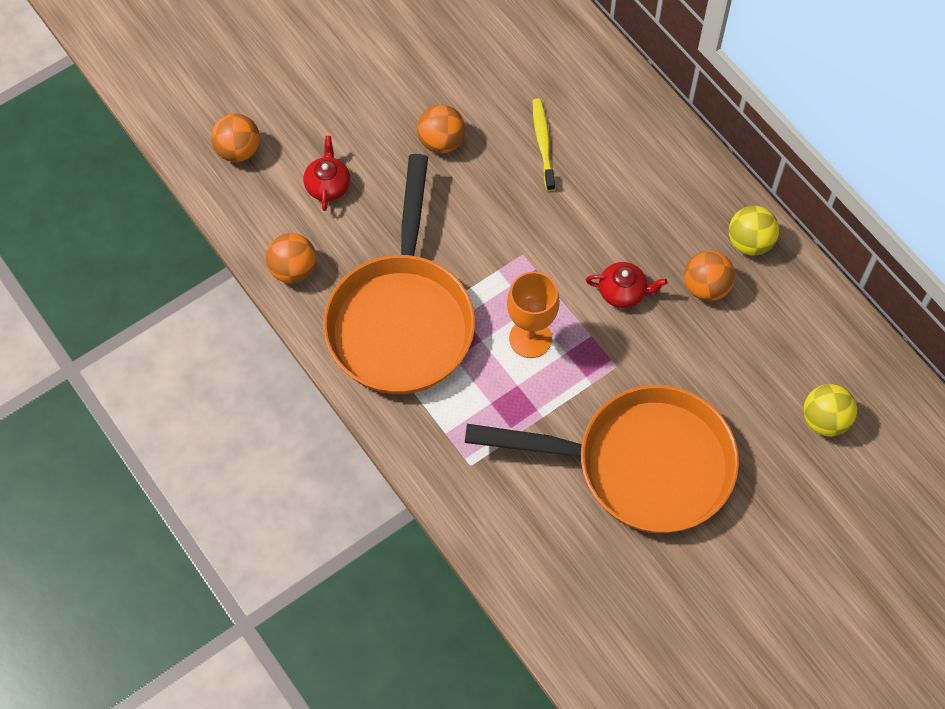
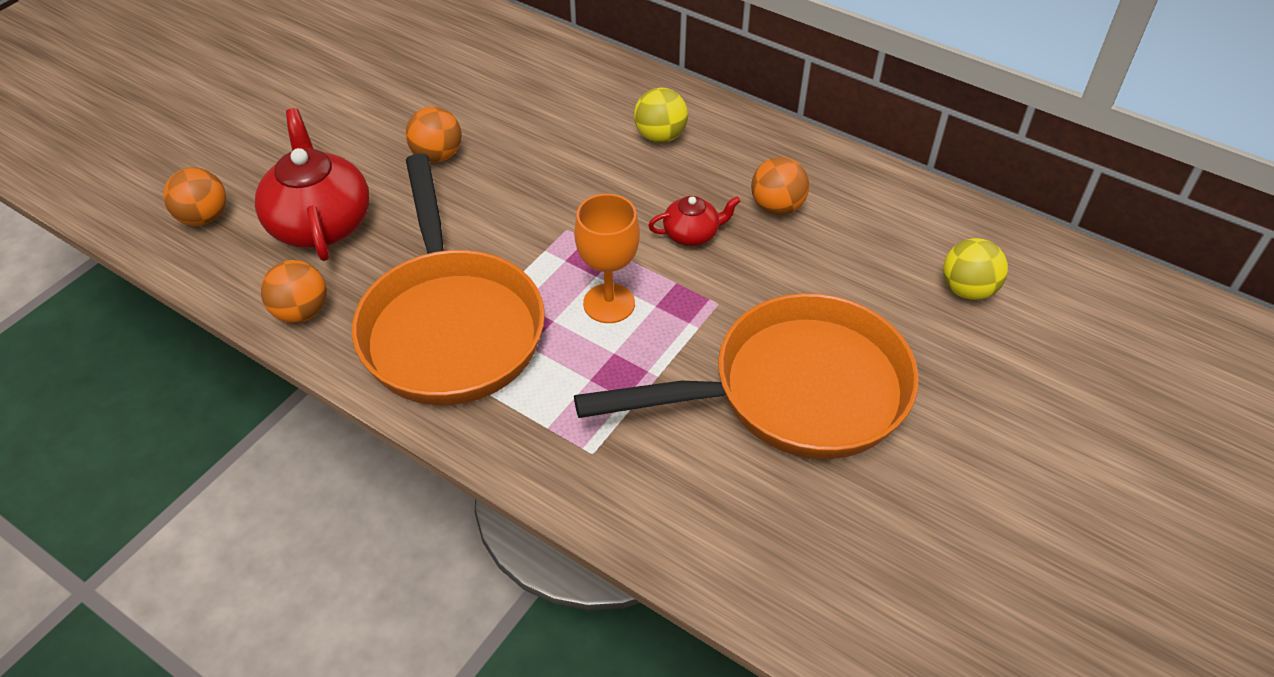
camera: 20 degrees left, 15 degrees down
red teapot [303,136,350,211] -> red teapot [255,108,370,261], size x1.96
yellow toothbrush [533,98,555,191] -> none
yellow ball [729,206,779,256] -> yellow ball moved to [634,88,688,143]

